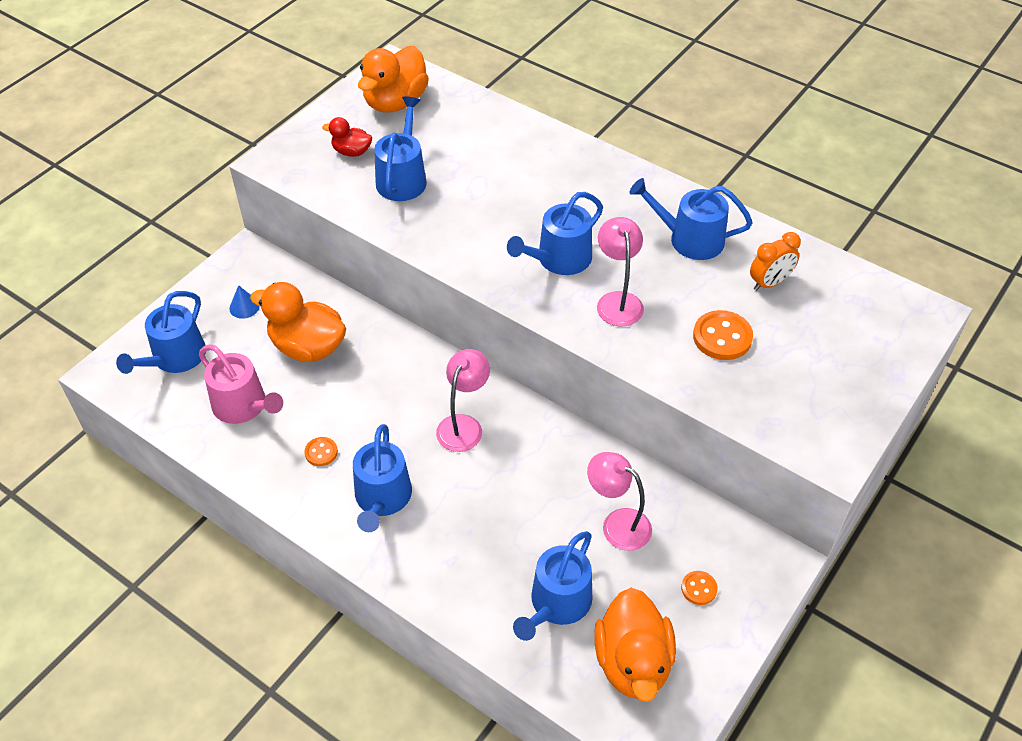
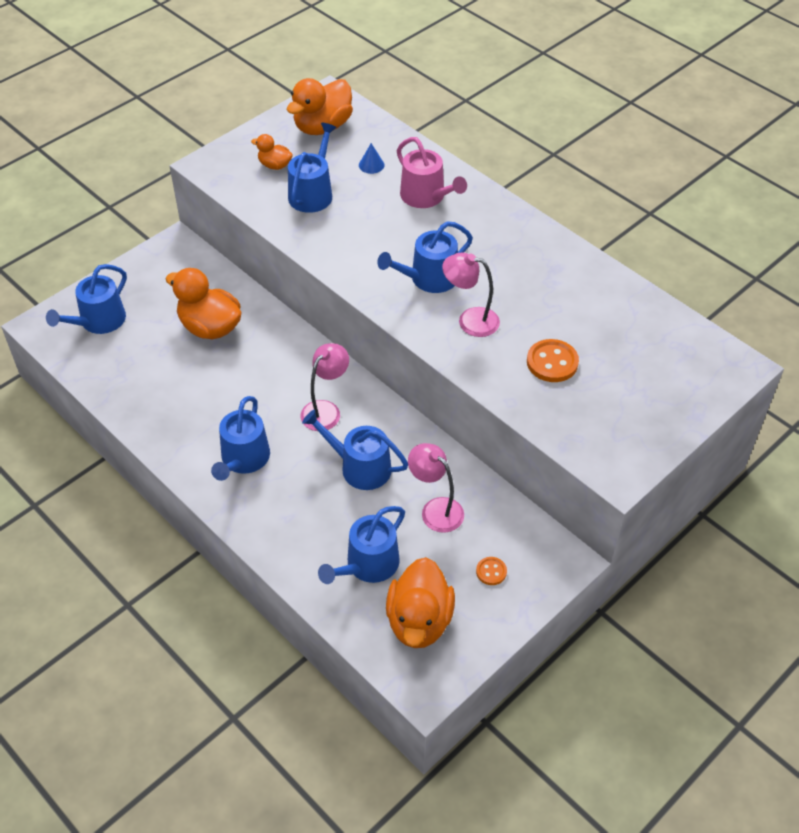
camera: 10 degrees right, 0 degrees up
pink watering can [199,344,283,424] -> pink watering can moved to [397,137,467,208]
blue cone [229,285,260,319] -> blue cone moved to [359,143,384,174]
orange button [304,437,338,466] -> none
red duck [322,117,372,157] -> orange duck [251,134,293,170]
pink lamp [597,217,644,326] -> pink lamp turned 75 degrees counterclockwise [442,252,500,337]
blue watering can [630,178,753,260] -> blue watering can moved to [302,410,408,490]
orange clock [750,232,801,291] -> none

